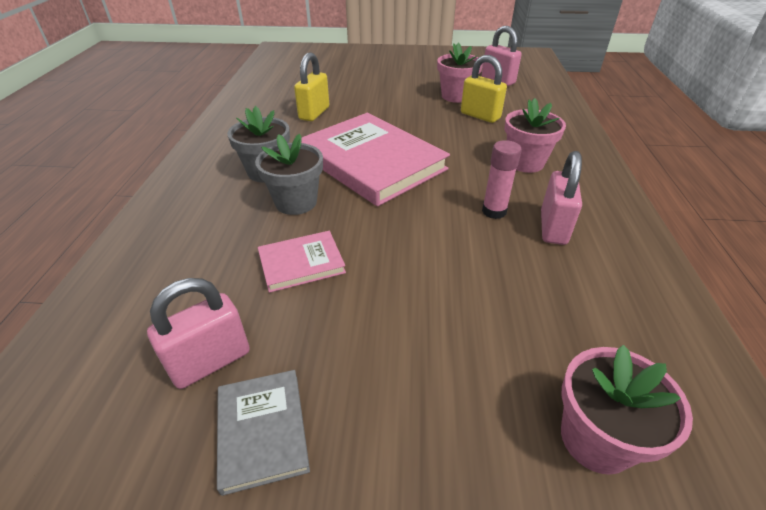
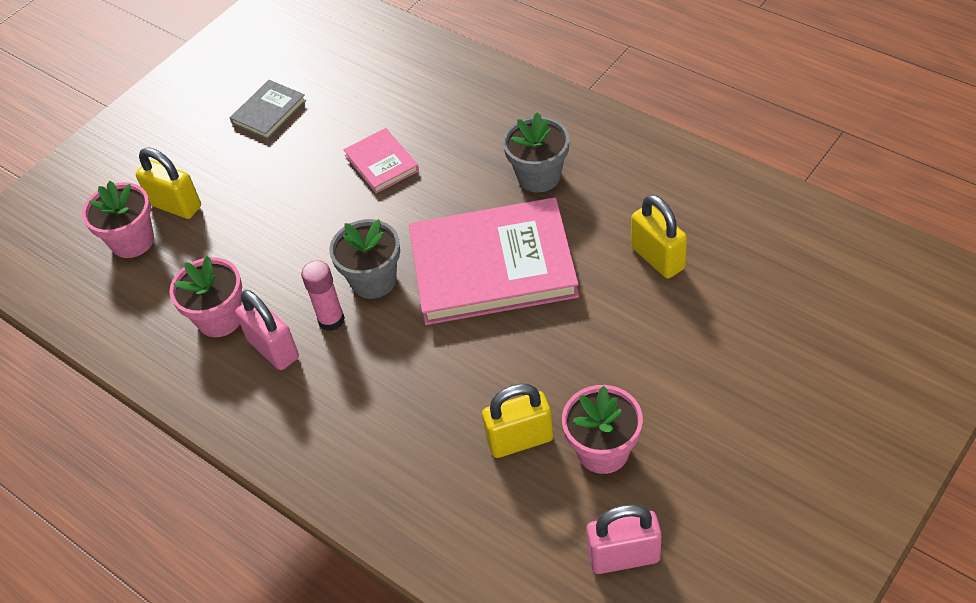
camera: 130 degrees right, 10 degrees up
pink padlock [147,278,250,389] -> none
grey book [217,370,310,496] -> grey book turned 75 degrees counterclockwise [230,80,306,140]
grey flower pot [255,134,323,215] -> grey flower pot moved to [329,219,400,299]
pink book [258,231,346,293] -> pink book turned 45 degrees counterclockwise [343,128,419,193]
pink flower pot [504,98,566,173] -> pink flower pot moved to [169,256,242,337]
none -> yellow padlock [136,147,201,219]

